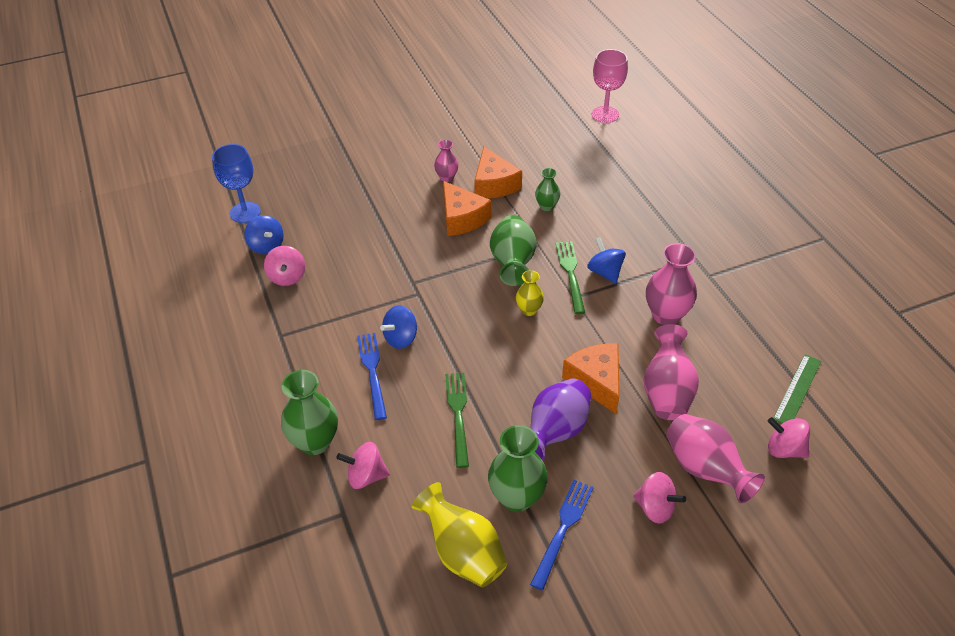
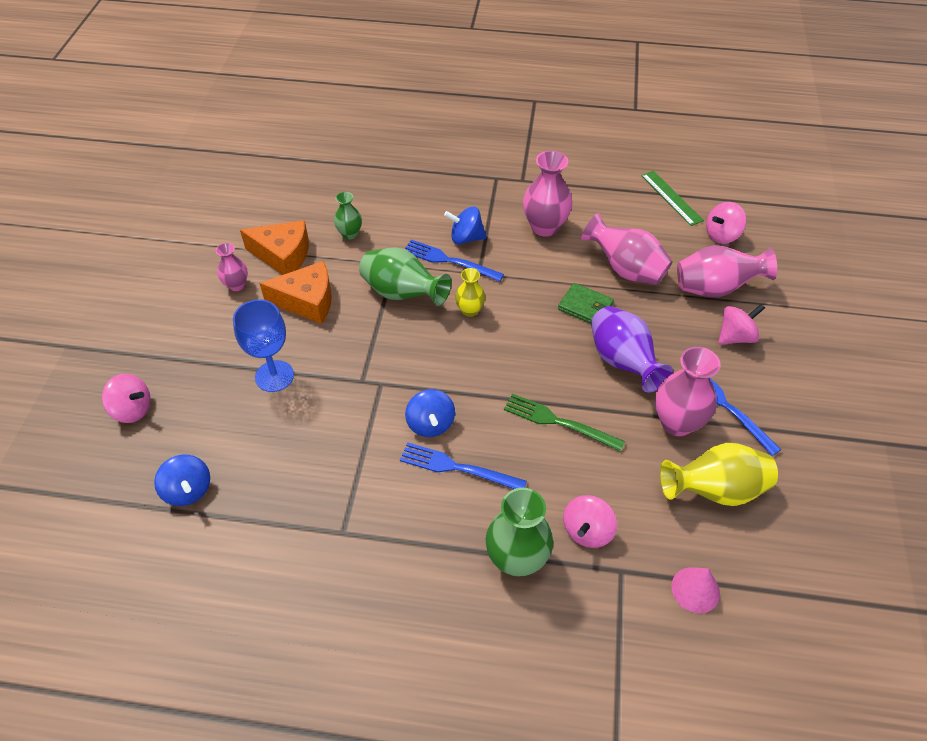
camera: 60 degrees left, 5 degrees up
blue goblet [212,144,261,223] -> blue goblet moved to [233,299,294,392]
blue spinning top [244,215,284,254] -> blue spinning top turned 60 degrees clockwise [154,454,210,506]
pink spinning top [264,246,305,286] -> pink spinning top moved to [102,374,151,423]
green vase [488,425,548,512] -> pink vase [655,347,721,436]
green fork [556,241,585,314] -> blue fork [405,240,504,282]
orange cheese [562,343,619,414] -> green wallet [558,283,614,323]
pink goblet [592,49,628,123] -> none
none -> pink cone [671,567,720,613]

